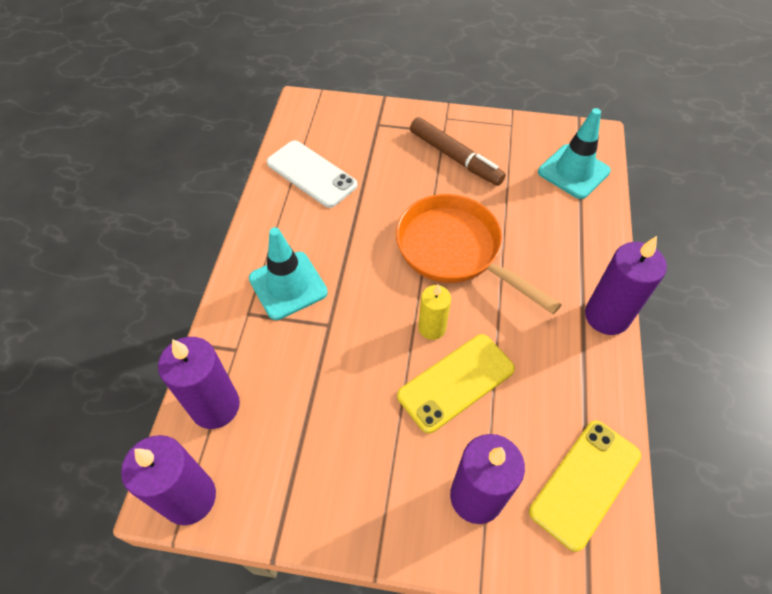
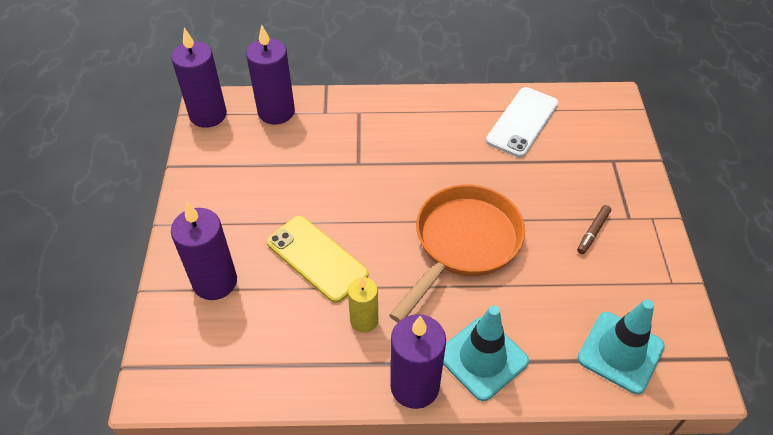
camera: 80 degrees right, 5 degrees down
turquoise traffic cone [249,227,328,320] -> turquoise traffic cone moved to [443,305,529,401]
brown marker [410,117,506,186] -> brown marker [577,205,611,254], size x0.51
yellow candle [418,284,451,340] -> yellow candle moved to [348,277,378,333]
yellow phone [529,420,641,552] -> none

